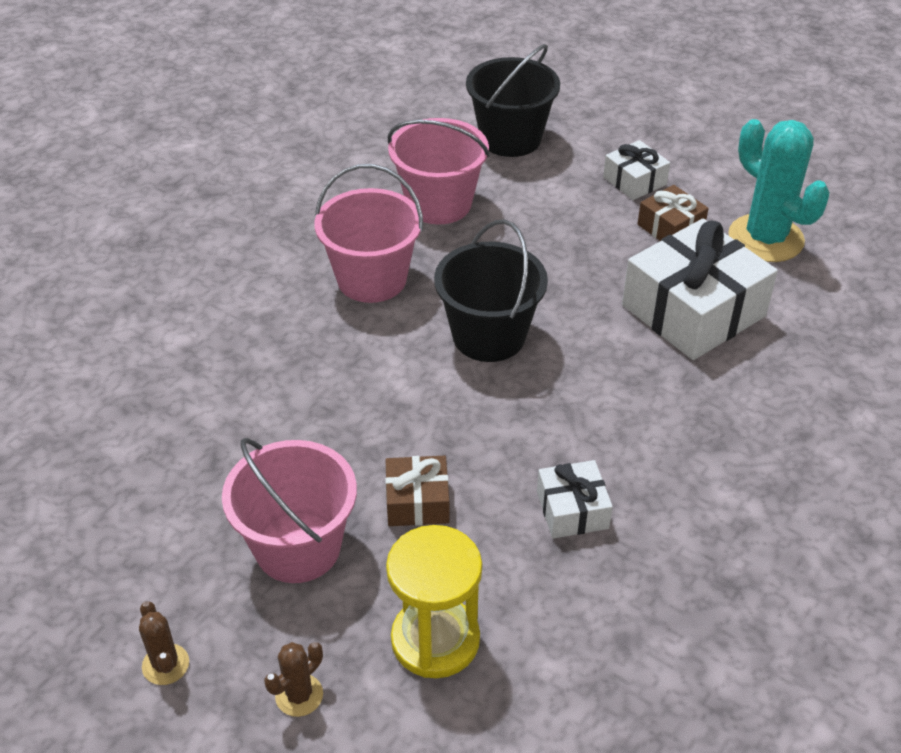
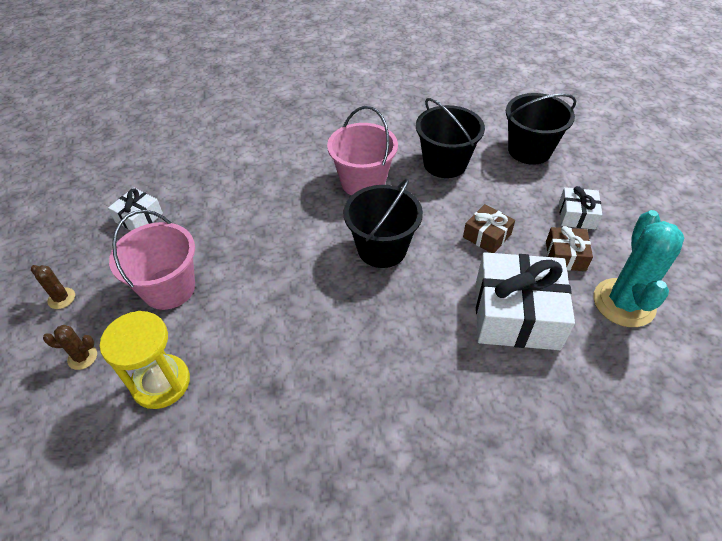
camera: 45 degrees right, 5 degrees up
brown cactus [139,601,189,685] -> brown cactus turned 75 degrees counterclockwise [31,265,75,309]
brown gift [385,456,449,526] -> brown gift moved to [463,204,515,253]
pink bucket [388,118,490,224] -> black bucket [416,98,485,178]
white gift [537,460,613,538] -> white gift moved to [108,188,163,230]

